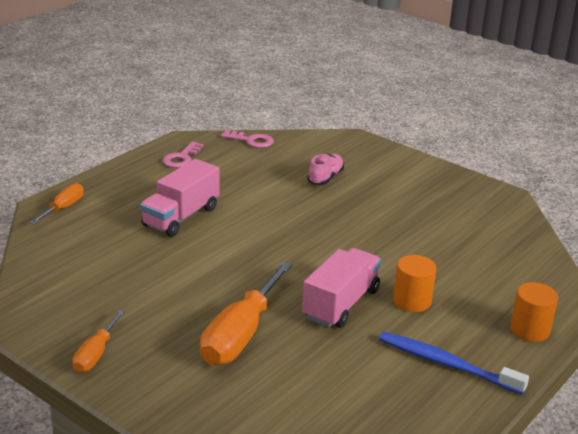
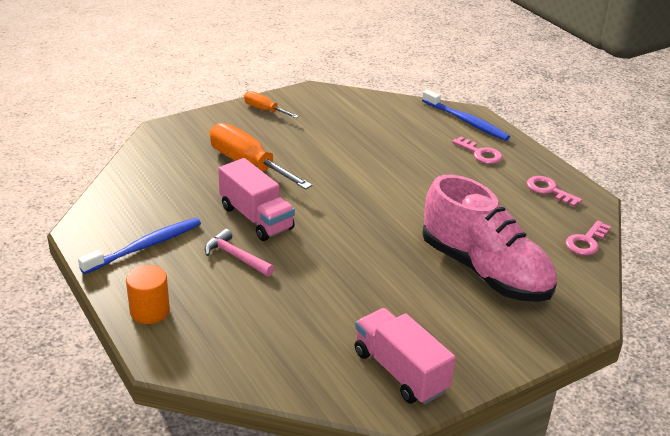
camera: 110 degrees right, 5 degrees up
orange screwdriver [30,183,84,224] -> blue toothbrush [422,89,510,141]
pink truck [140,159,220,237] -> pink truck moved to [355,308,456,404]
pink shoe [307,154,344,185] -> pink shoe [422,175,557,302], size x2.39
orange cylinder [393,255,436,312] -> pink hammer [205,229,274,276]
none -> pink key [452,136,502,164]

